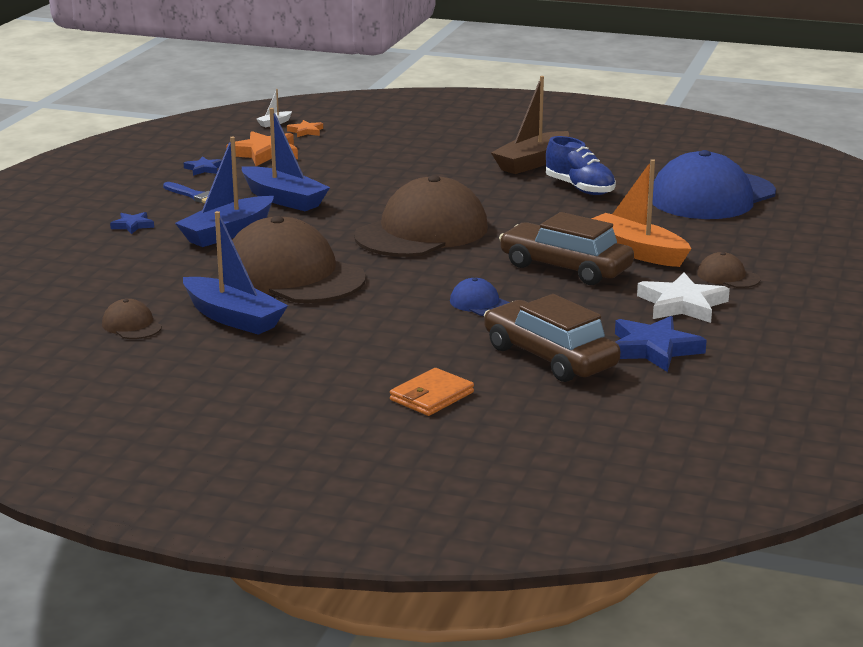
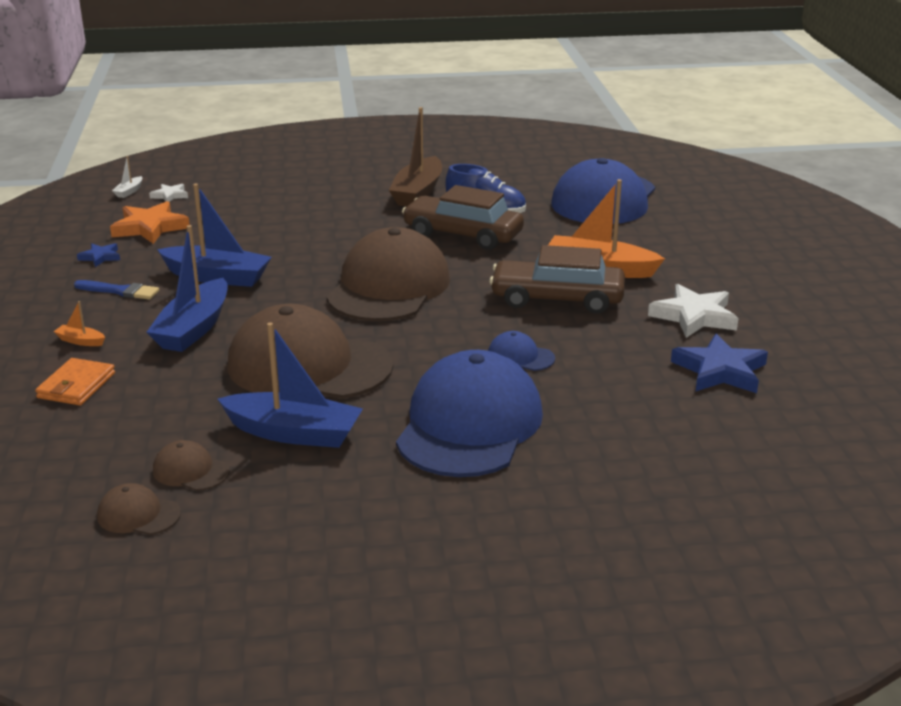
camera: 25 degrees left, 5 degrees up
blue star [110,212,154,234] -> orange boat [53,301,105,346]
orange star [287,120,323,137] -> white star [149,184,188,202]
orange wallet [390,368,474,416] -> orange wallet moved to [35,358,115,406]
brown car [484,294,620,382] -> brown car moved to [402,185,524,250]
brown cap [697,252,760,288] -> brown cap moved to [97,483,181,535]
none -> blue cap [396,350,543,477]

